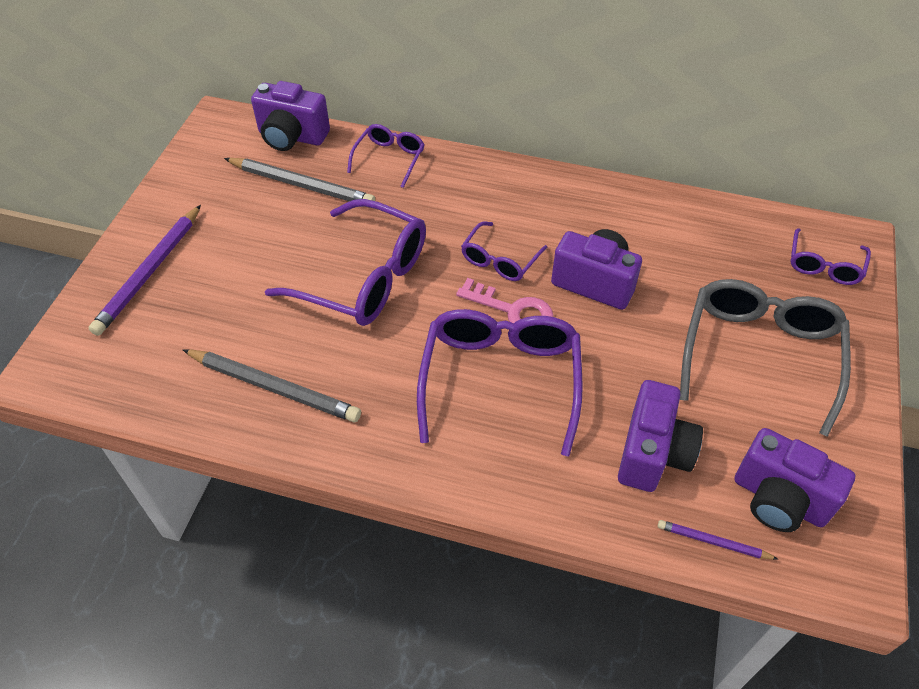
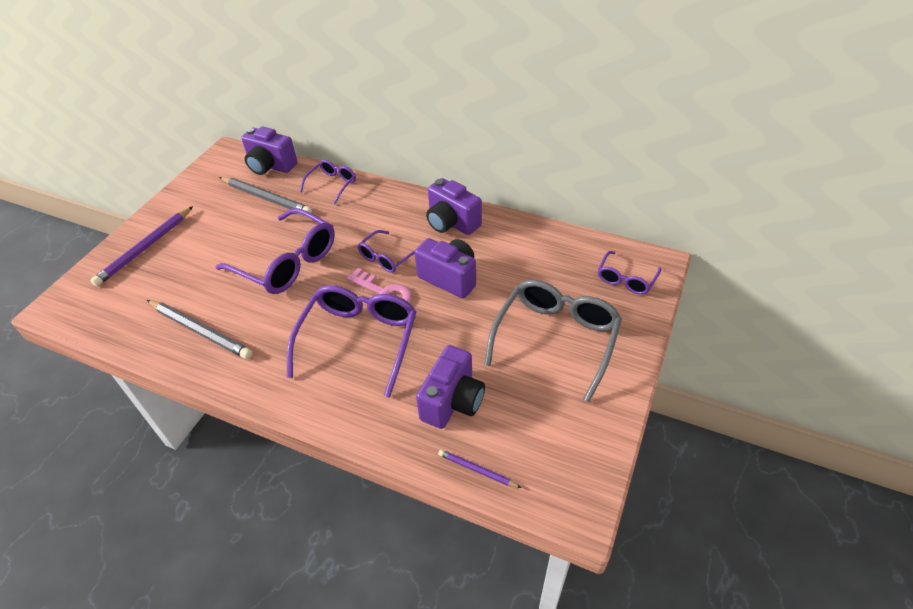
camera: 10 degrees right, 5 degrees down
purple camera [735,428,855,532] -> purple camera moved to [426,178,482,235]

